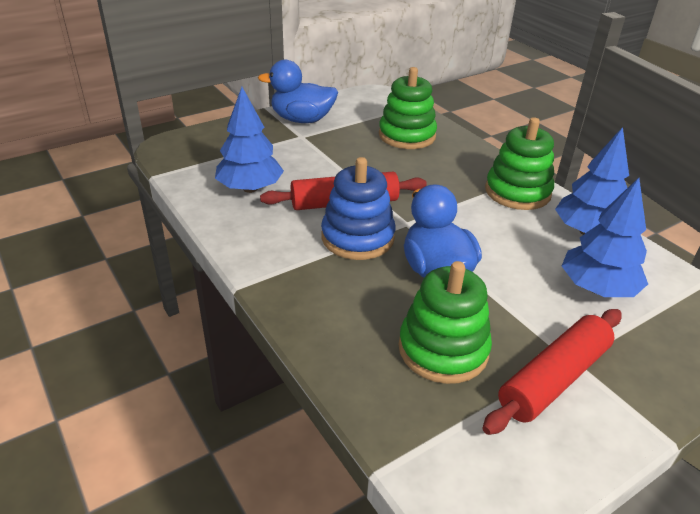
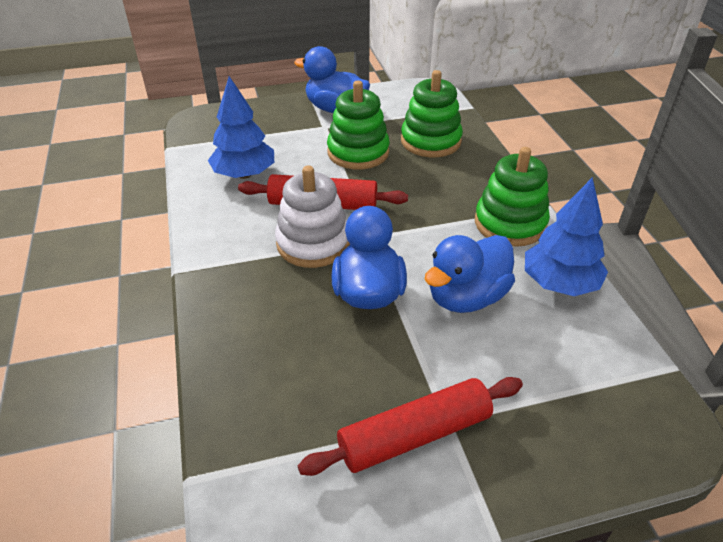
camera: 20 degrees right, 5 degrees up
blue stacking toy [321,157,395,260] -> white stacking toy [275,166,350,268]
green stacking toy [399,261,492,384] -> green stacking toy moved to [327,80,390,169]
blue tree [562,178,648,297] -> none
none -> blue duck [425,235,515,313]

